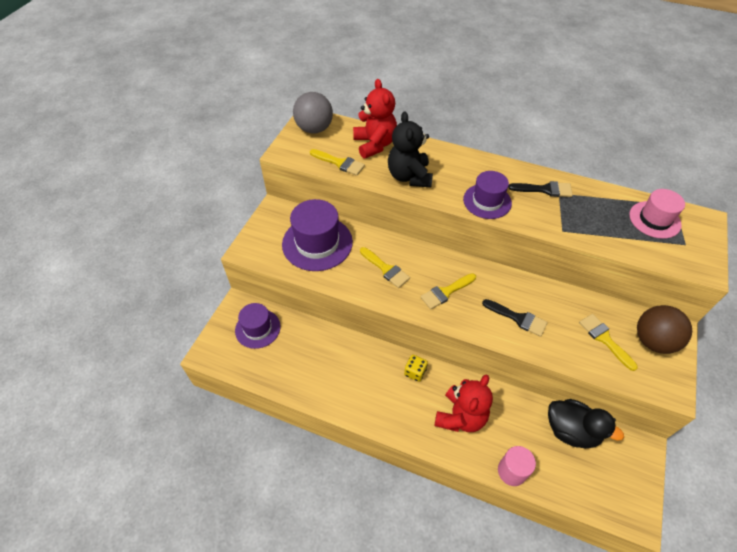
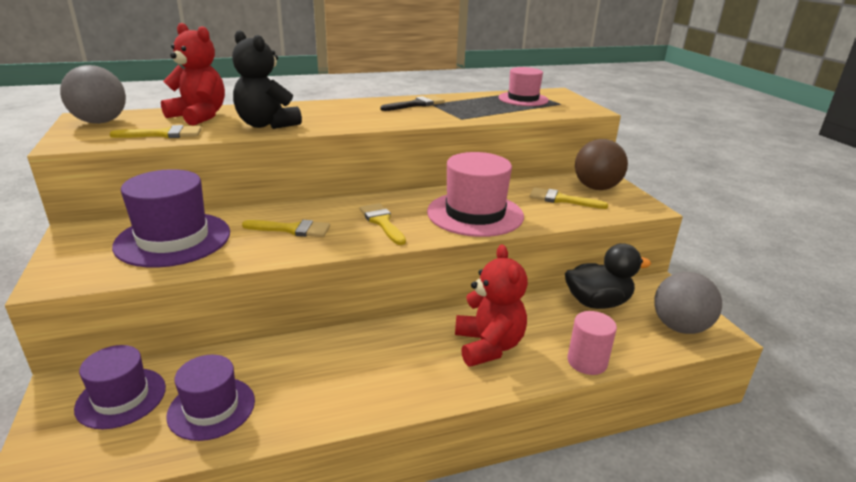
camera: 40 degrees left, 25 degrees down
yellow dice [404,355,428,382] -> none
yellow brush [421,273,476,309] -> yellow brush turned 135 degrees clockwise [359,203,406,245]
purple hat [463,171,512,219] -> purple hat moved to [166,355,255,441]
black brush [482,299,548,337] -> pink hat [427,152,524,237]
none -> grey ball [654,272,722,334]

